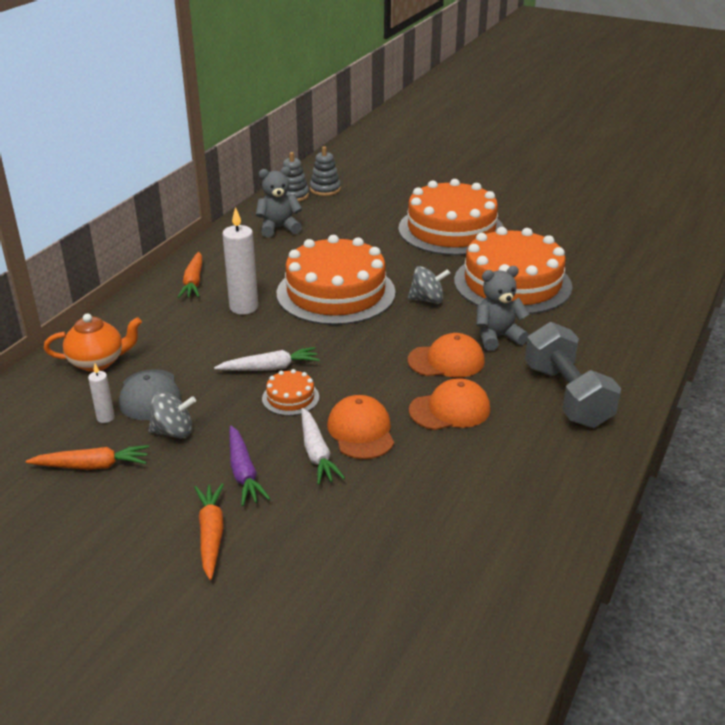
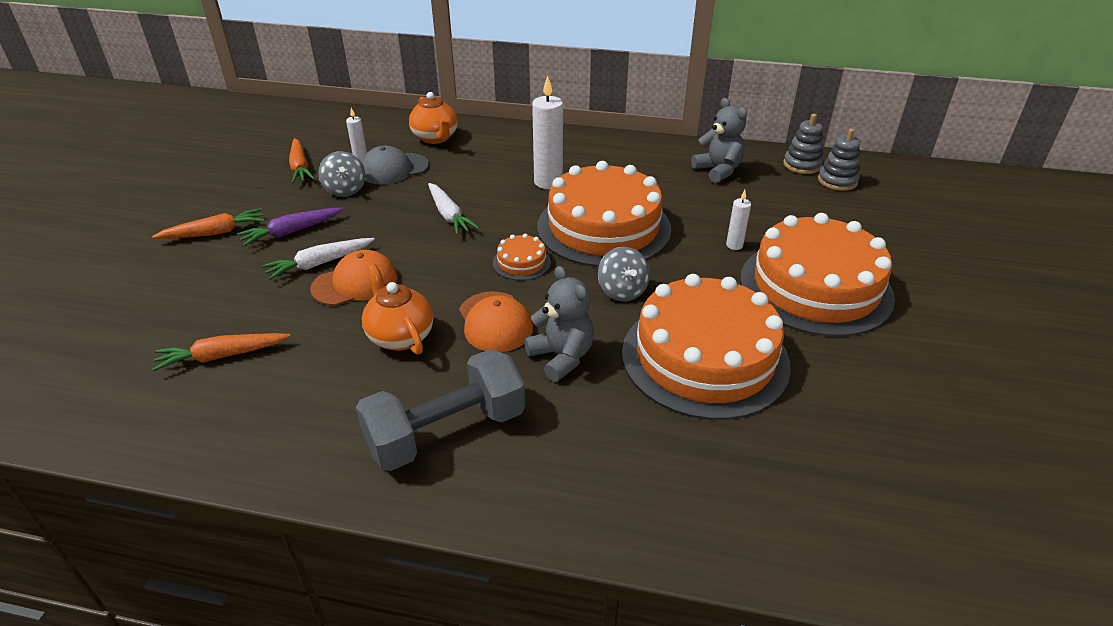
camera: 75 degrees right, 5 degrees up
orange carrot [178,252,202,298] -> orange carrot moved to [152,333,290,371]
orange cake [262,369,319,416] -> orange cake moved to [493,234,551,281]
orange cap [409,378,490,430] -> orange teapot [362,264,433,355]
none -> white candle [726,190,751,250]

